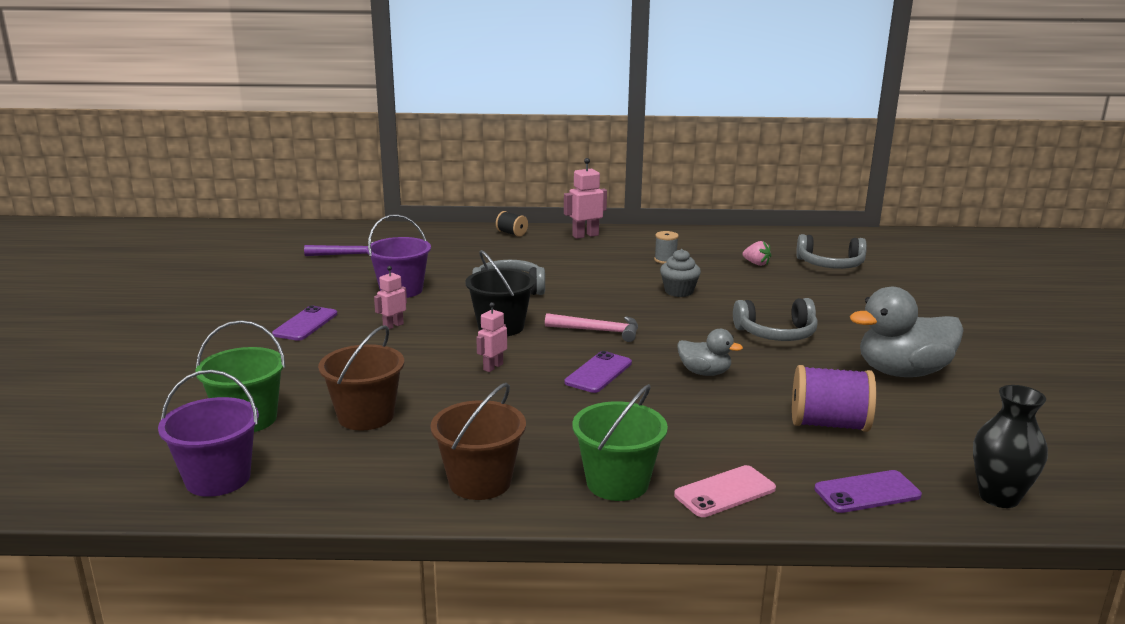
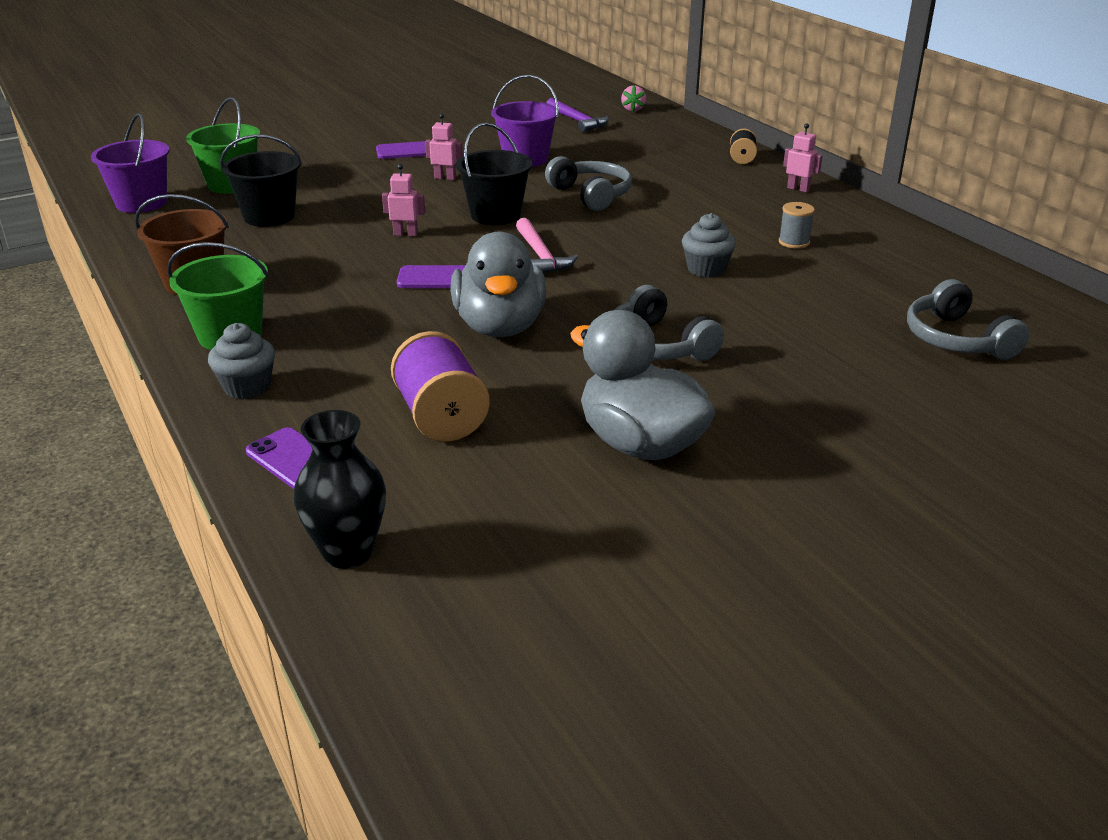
camera: 60 degrees right, 10 degrees up
brown bucket [318,325,404,431] -> black bucket [220,134,302,227]
pink robot [564,158,607,239] -> pink robot [783,124,823,192], size x0.64
pink phone [674,465,776,517] -> grey cupcake [208,323,275,399]
grey duck [677,329,743,376] -> grey duck [450,232,546,337], size x1.86
pink strawberry [743,241,771,266] -> pink strawberry moved to [621,85,646,112]

